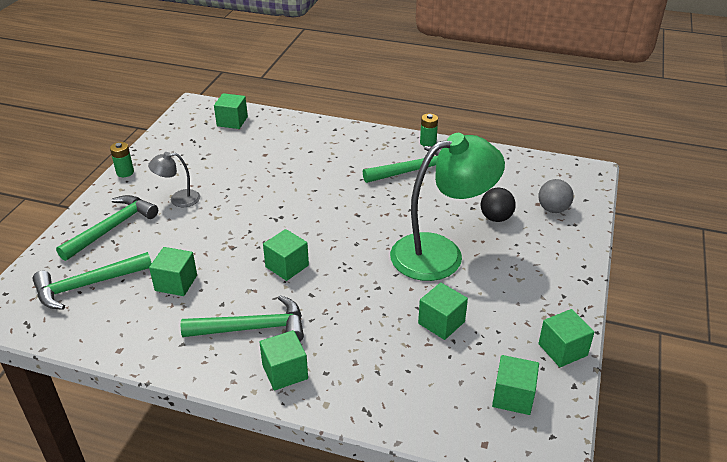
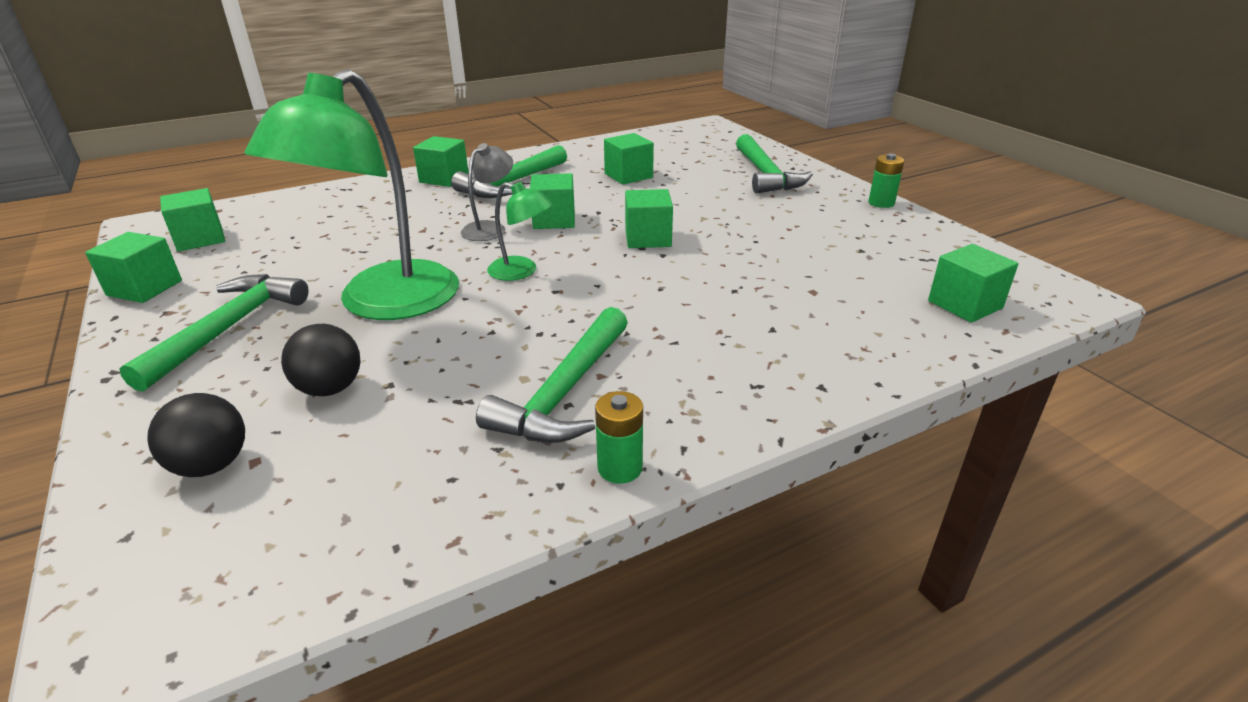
camera: 135 degrees right, 5 degrees down
green hammer [32,252,152,310] -> green hammer moved to [119,274,309,392]
grey lamp [148,152,200,207] -> grey lamp moved to [461,143,513,241]
green cube [418,283,468,340] -> green cube moved to [625,189,673,248]
grey ball [538,179,574,213] -> black ball [147,393,245,477]
none -> green lamp [487,182,552,281]

